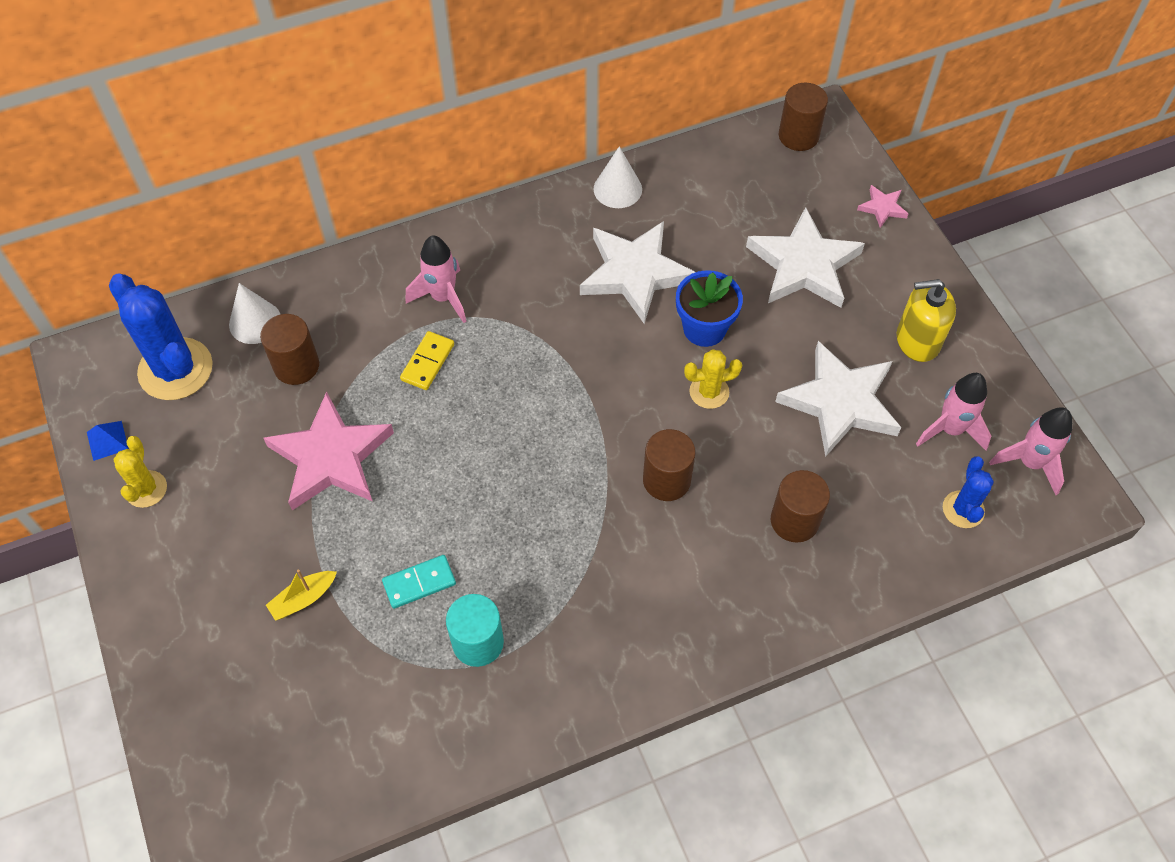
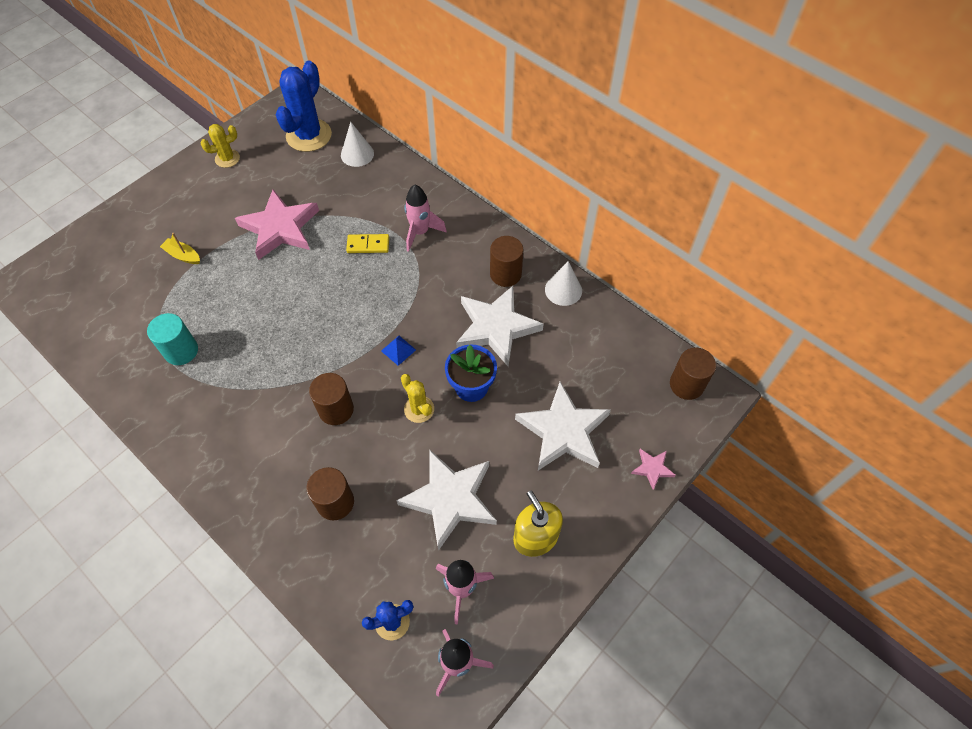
camera: 65 degrees right, 0 degrees up
blue pyramid [87,421,129,461] -> blue pyramid moved to [381,336,416,366]
brown cylinder [260,314,319,385] -> brown cylinder moved to [490,236,523,287]
turquoise domino [382,555,456,609] -> none

